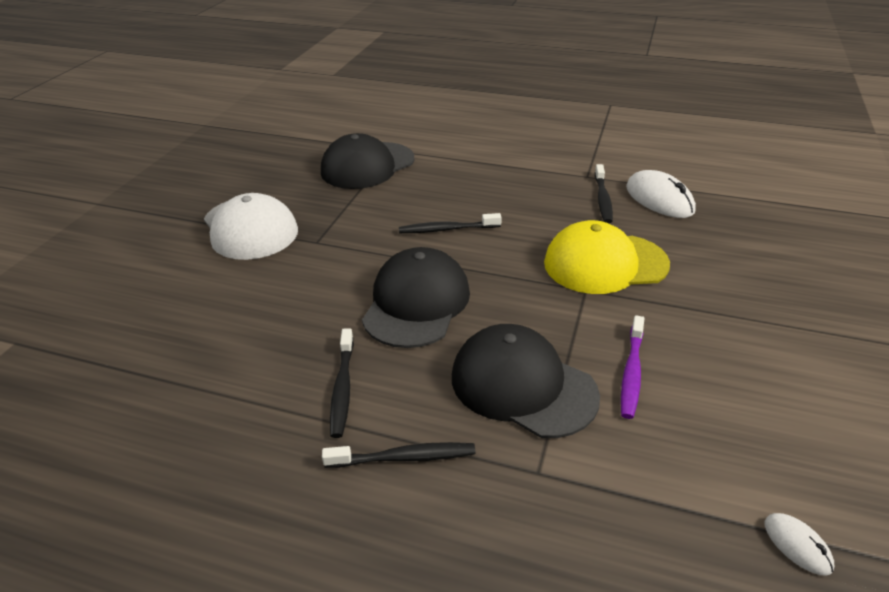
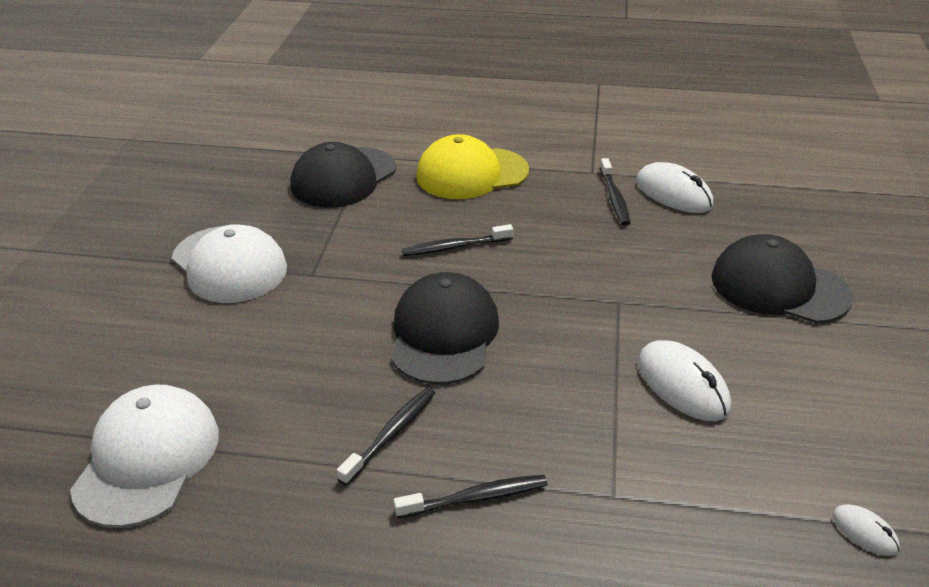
camera: 10 degrees left, 0 degrees up
black toothbrush [330,328,354,438] -> black toothbrush turned 135 degrees counterclockwise [337,388,435,486]
black cap [452,324,600,438] -> black cap moved to [711,234,853,323]
yellow cap [544,220,670,294] -> yellow cap moved to [416,134,529,199]
purple toothbrush [621,315,644,419] -> white mouse [638,340,731,421]
none -> white cap [70,384,219,528]

